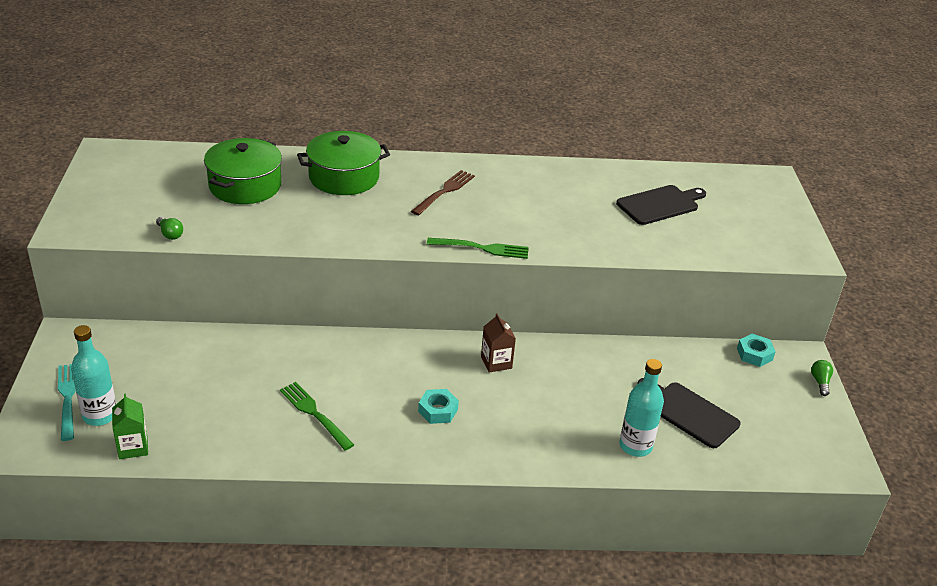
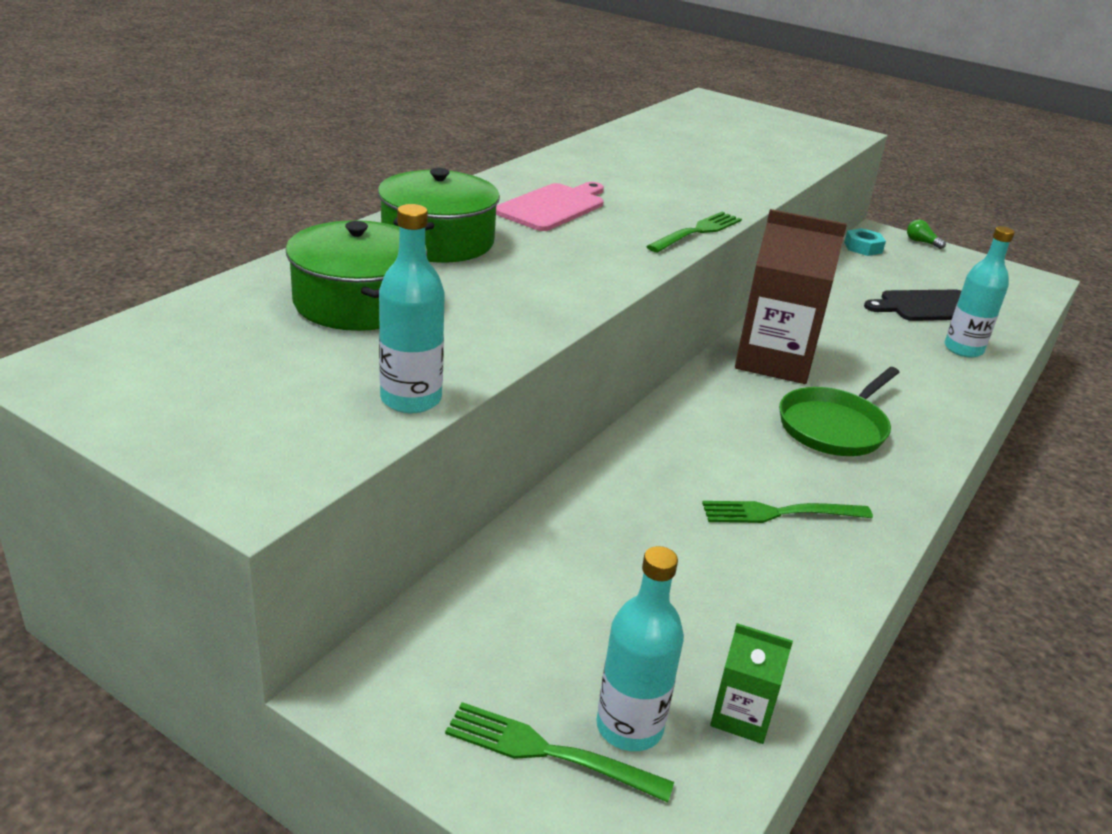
camera: 55 degrees left, 5 degrees down
turquoise fork [58,364,76,441] -> green fork [445,702,674,802]
green light bulb [156,217,183,240] -> turquoise bottle [379,204,445,413]
brown fork [411,170,475,215] -> pink cutting board [496,182,604,231]
turquoise nut [418,389,459,424] -> green pan [779,367,900,456]
brown carton [481,313,516,373] -> brown carton [735,209,847,384], size x2.14
black cutting board [616,185,706,225] -> none

